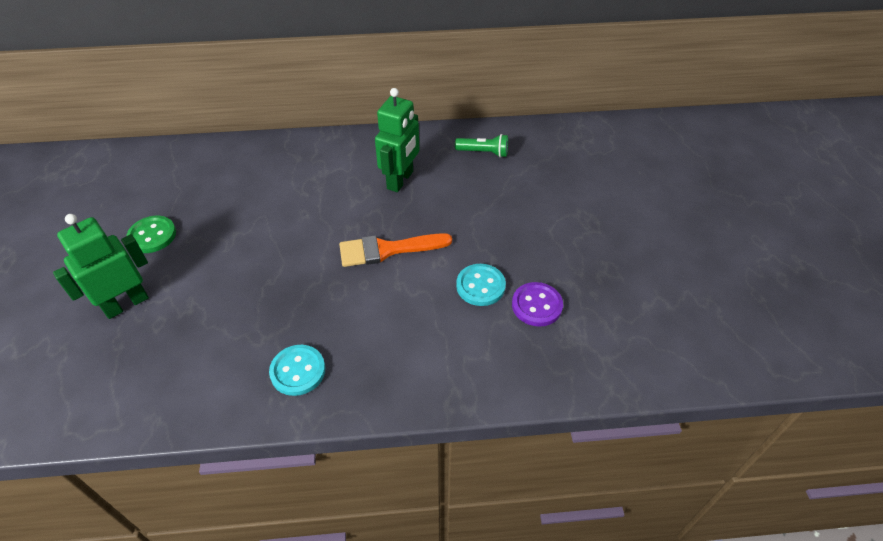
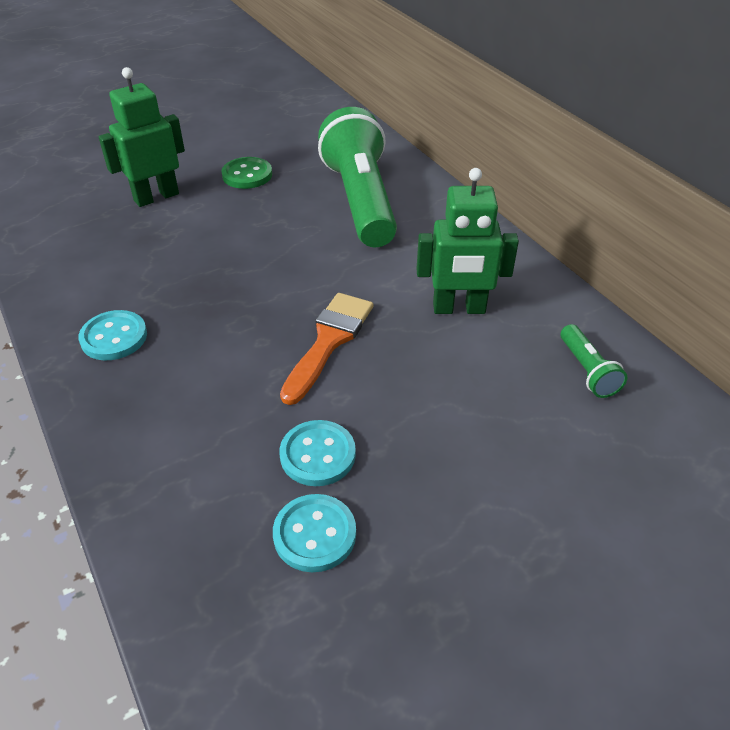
camera: 65 degrees right, 5 degrees down
green robot [53,214,149,319] -> green robot turned 60 degrees counterclockwise [98,67,185,207]
orange brush [339,233,452,267] -> orange brush turned 60 degrees clockwise [280,293,373,405]
purple button [512,282,563,327] -> turquoise button [273,494,356,572]
none -> green flashlight [318,107,397,247]

